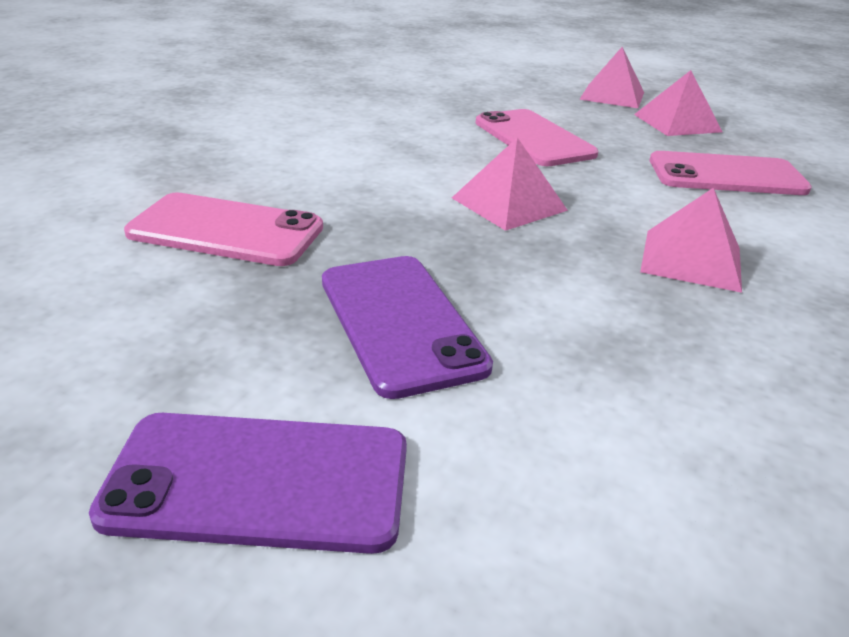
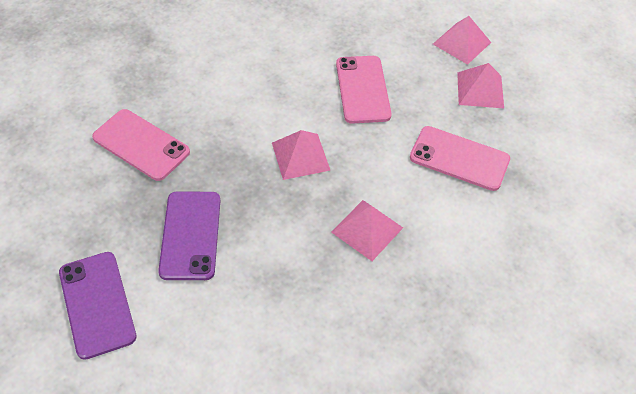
camera: 20 degrees right, 20 degrees up
purple phone [89,413,407,554] -> purple phone turned 45 degrees clockwise [59,252,137,360]

